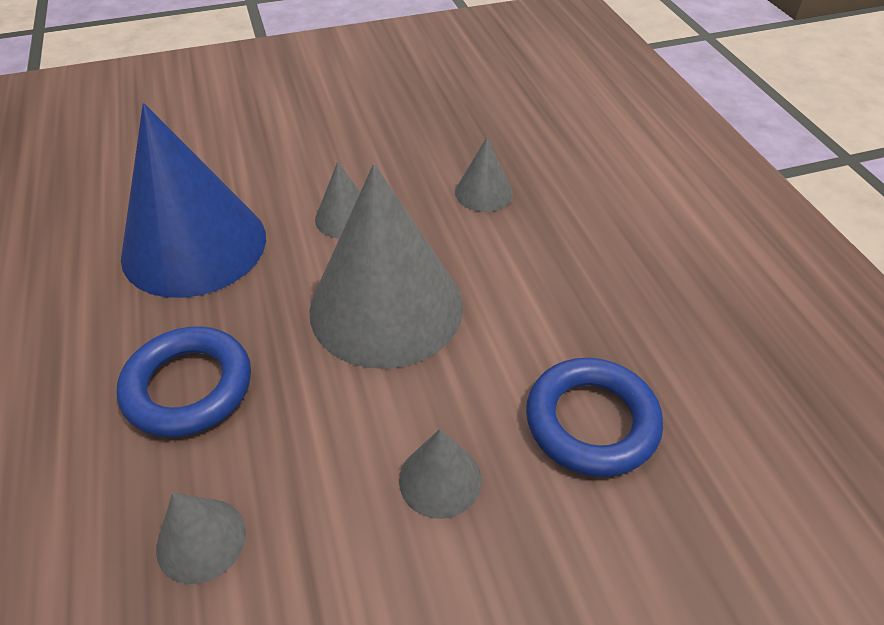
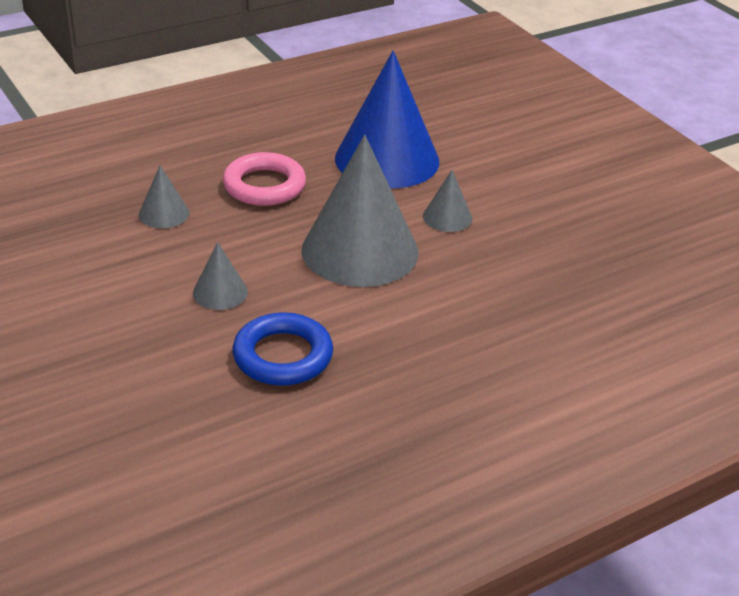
camera: 75 degrees right, 10 degrees down
blue ring [117,326,251,438] -> pink ring [223,152,306,206]
grey cone [455,137,513,212] -> none

